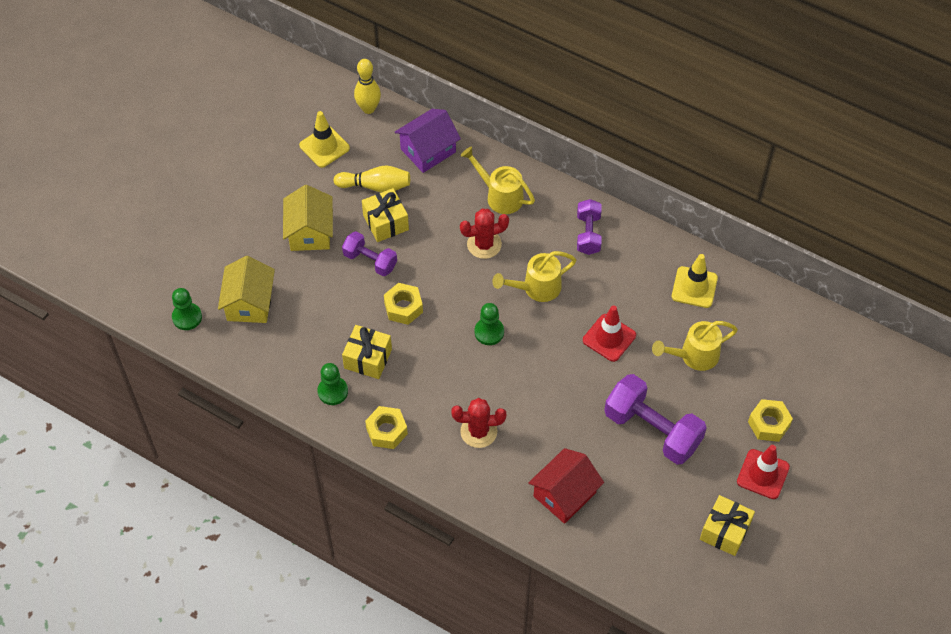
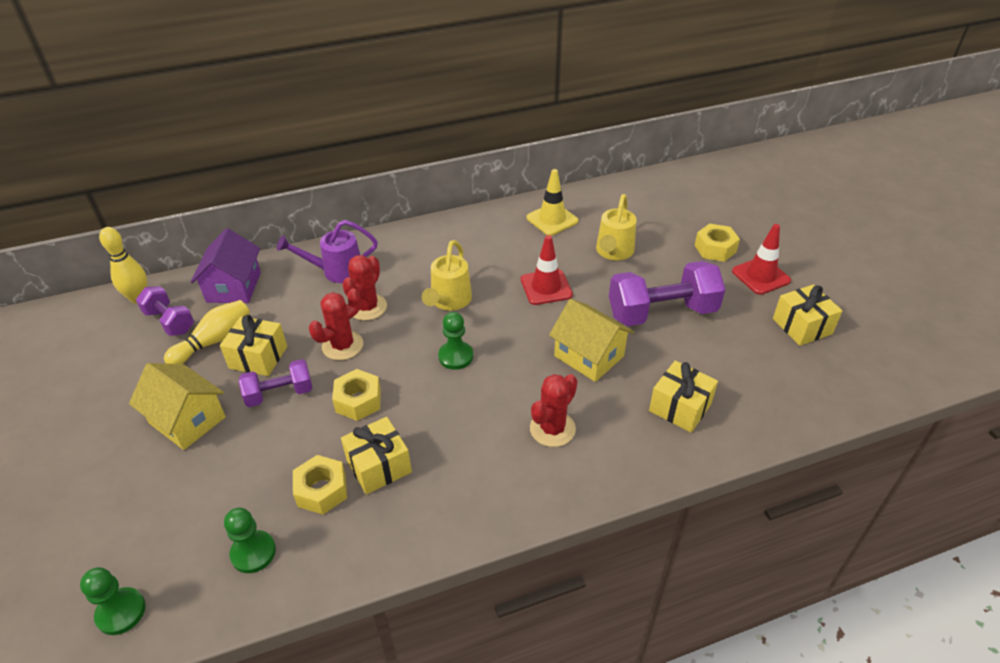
camera: 50 degrees left, 15 degrees down
yellow house [218,256,275,323] -> yellow house moved to [549,299,634,382]
yellow traffic cone [299,111,350,168] -> none
green pawn [318,363,348,405] -> green pawn moved to [224,508,276,573]
yellow nut [365,406,408,449] -> yellow nut moved to [293,455,347,515]
yellow watering can [461,146,535,214] -> purple watering can [277,220,378,283]
red house [528,448,604,524] -> yellow gift [649,360,718,433]
purple dumbbell [577,199,602,255] -> purple dumbbell moved to [136,286,194,336]
none -> red cactus [309,288,363,360]

